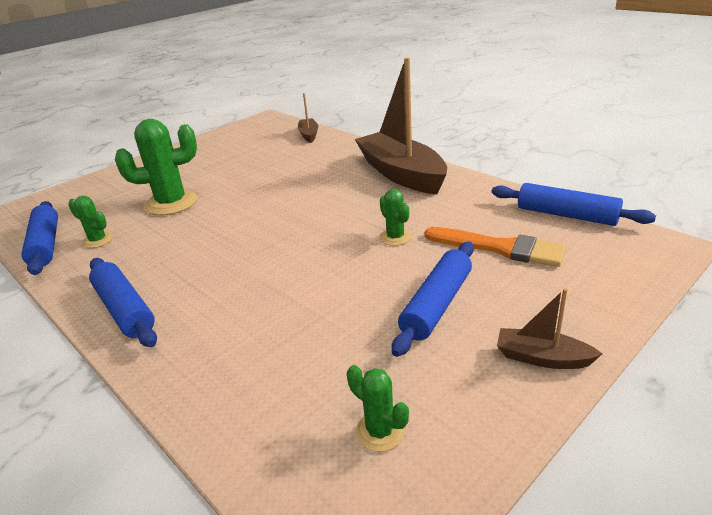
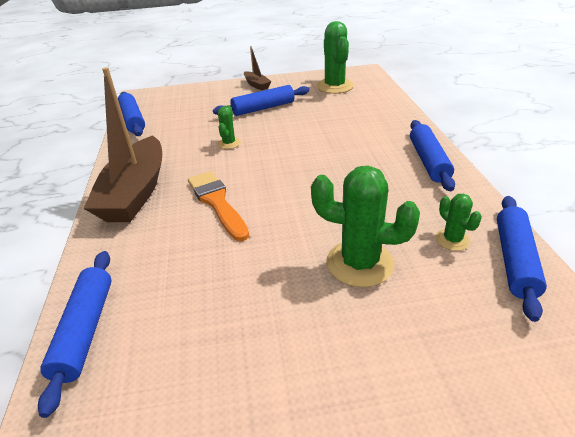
camera: 145 degrees left, 5 degrees up
brown boat [298,93,318,143] -> blue rolling pin [38,251,112,418]
green cactus [347,365,409,452] -> green cactus [316,21,354,94], size x1.93
orange brush [425,227,566,267] -> orange brush moved to [188,171,249,241]

